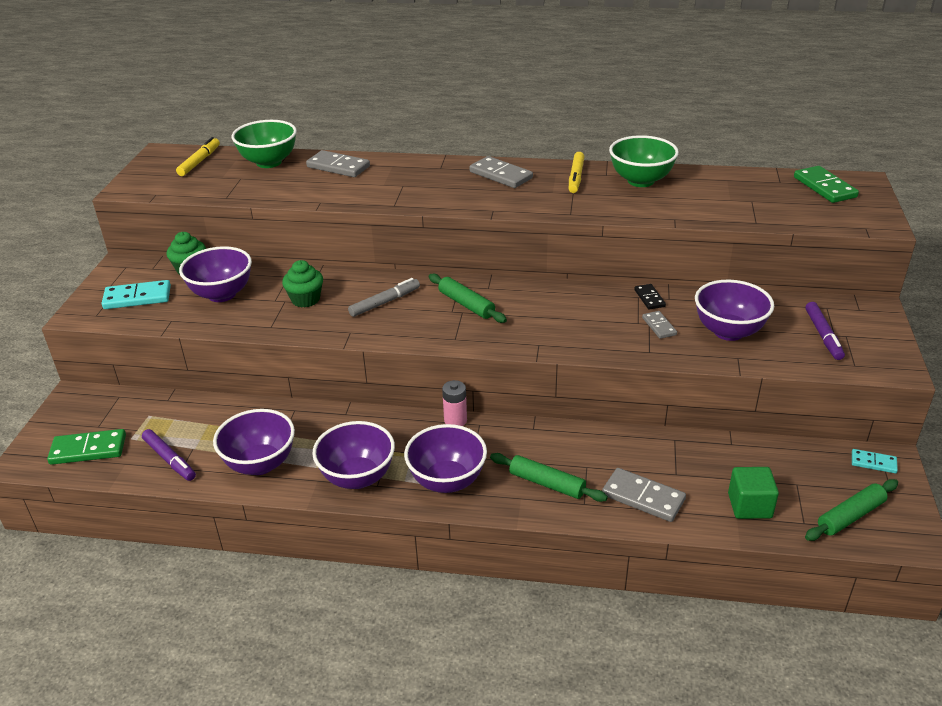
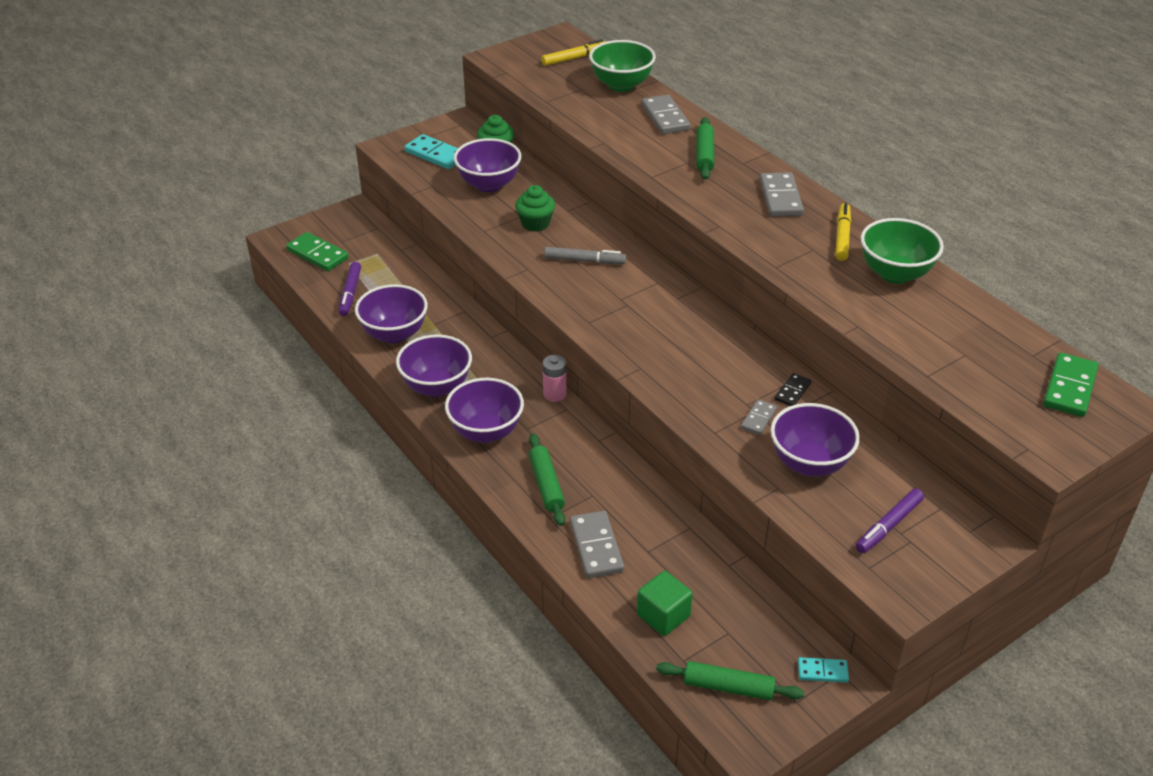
camera: 45 degrees right, 5 degrees up
green rolling pin [429,273,507,323] -> green rolling pin moved to [696,117,714,180]
yellow marker [569,152,584,193] -> yellow marker turned 135 degrees clockwise [835,203,851,261]
turquoise domino [852,449,898,473] -> turquoise domino turned 60 degrees counterclockwise [798,657,849,683]

